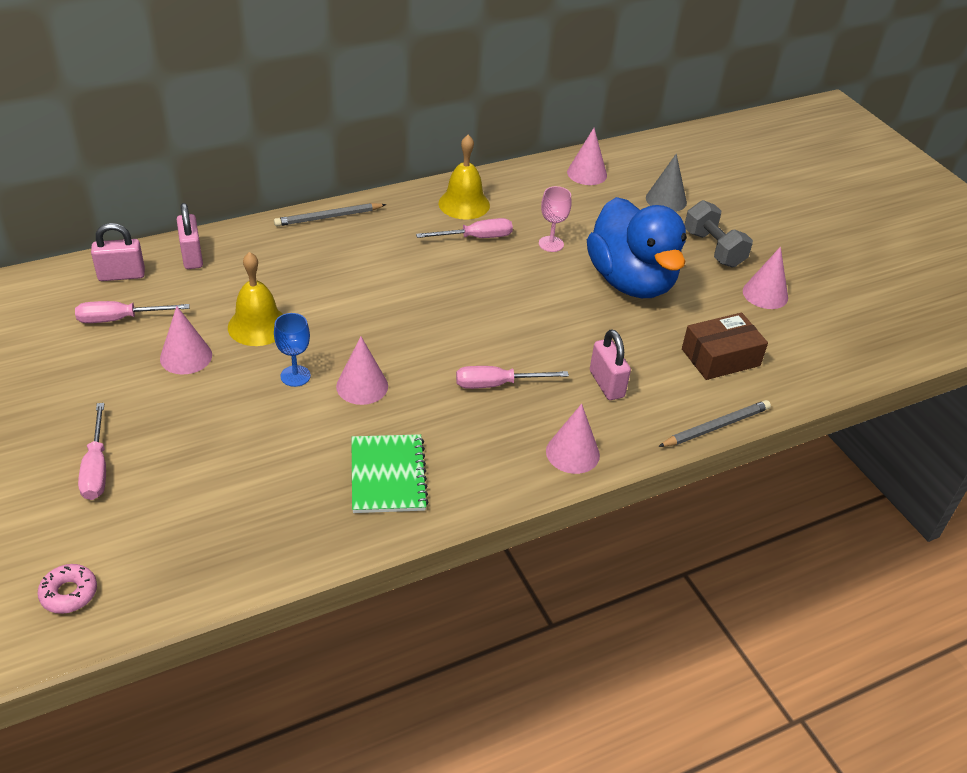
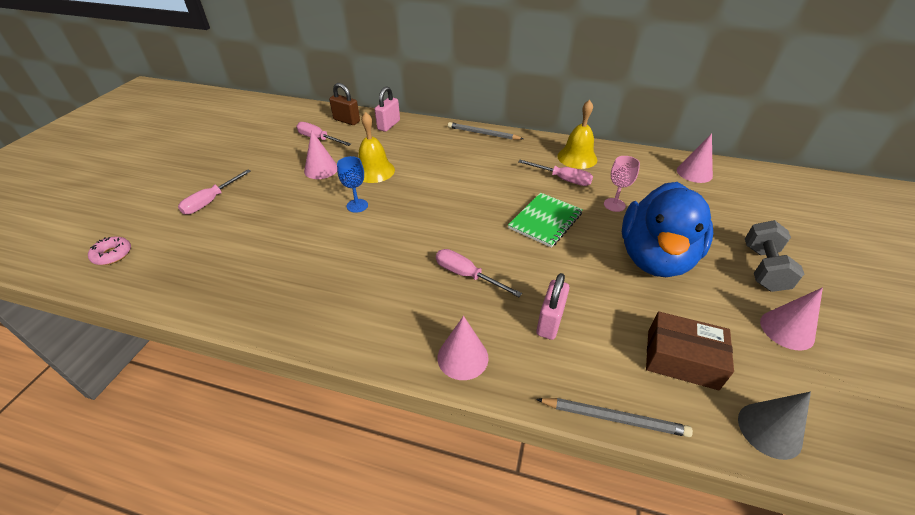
camera: 45 degrees right, 0 degrees up
pink padlock [91,223,145,281] -> brown padlock [329,83,360,125]
pink cone [336,336,388,405] -> none
green notebook [351,434,429,513] -> green notebook moved to [508,193,583,248]
grey cone [646,154,687,212] -> grey cone moved to [738,392,811,460]

